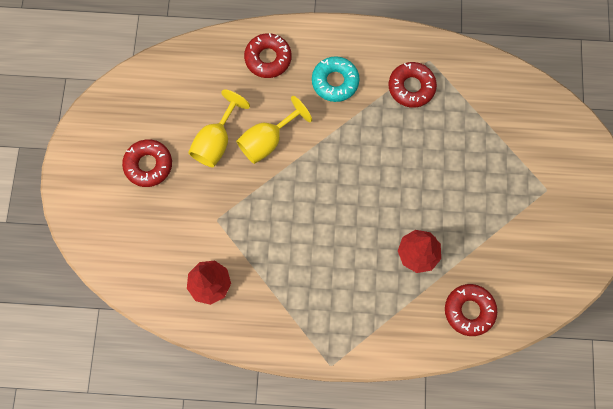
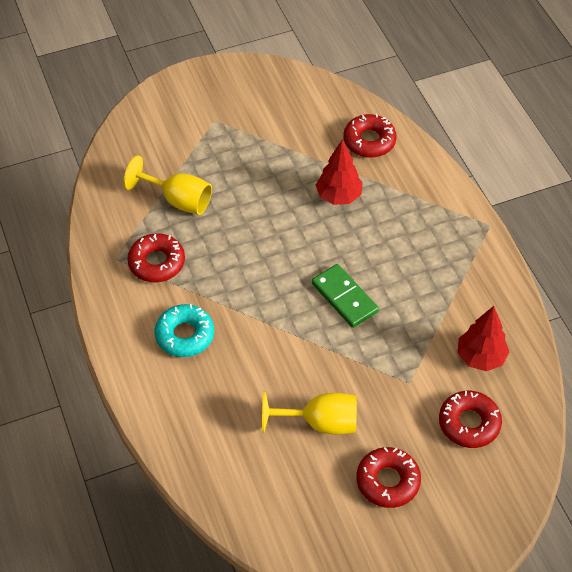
camera: 115 degrees left, 20 degrees down
yellow goblet [236,96,312,164] -> yellow goblet moved to [124,155,212,215]
red donut [244,33,291,78] -> red donut moved to [439,391,502,448]
none -> green domino [312,264,379,328]

